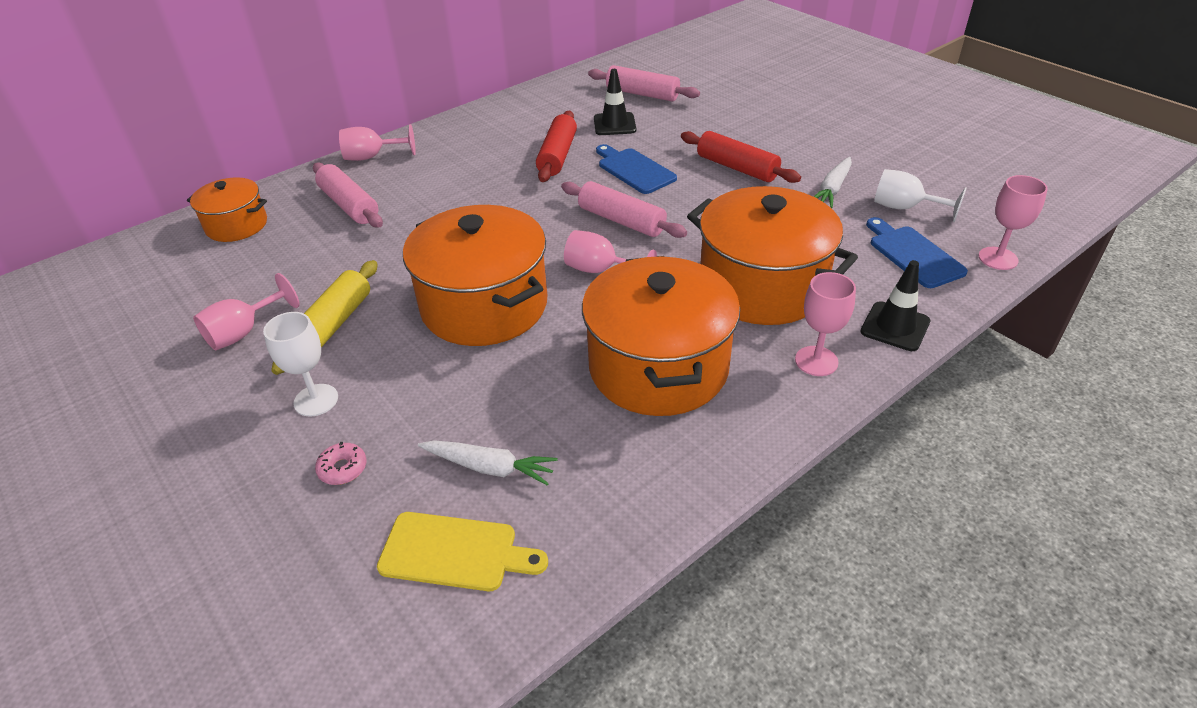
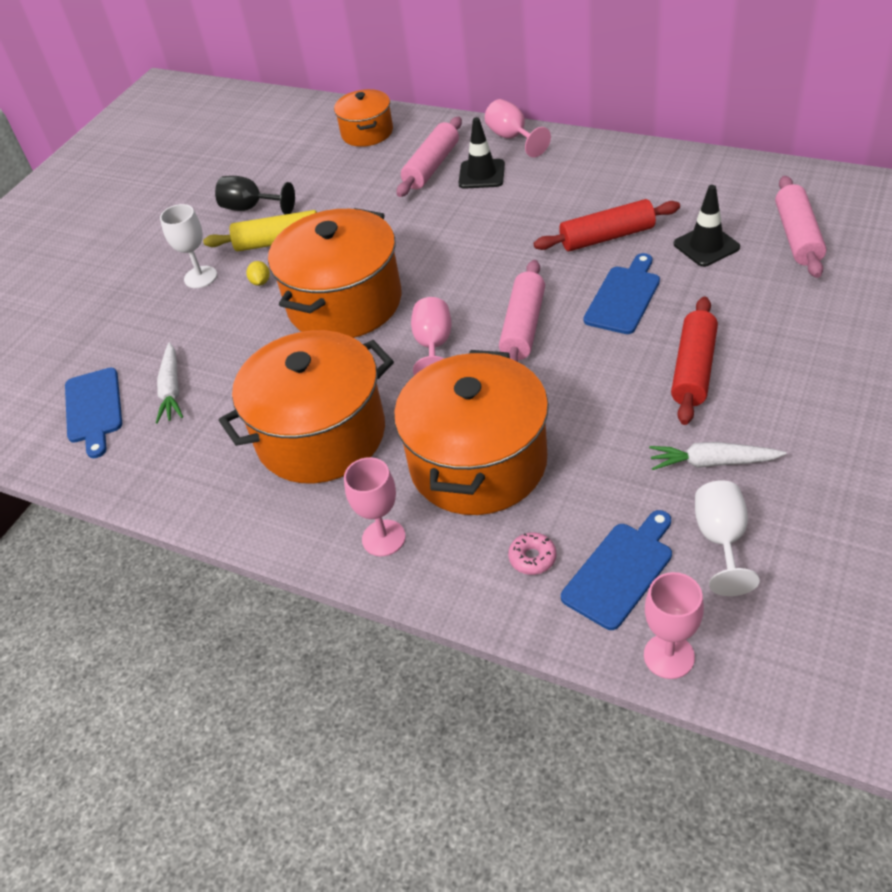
camera: 70 degrees right, 5 degrees up
pink goblet [193,273,300,350] -> black goblet [215,176,295,215]
pink donut [315,442,367,485] -> pink donut moved to [508,533,556,575]
yellow cutting board [377,512,548,591] -> blue cutting board [65,368,122,458]
black traffic cone [860,260,930,351] -> black traffic cone moved to [458,117,505,189]
none -> yellow lemon [247,261,270,286]

